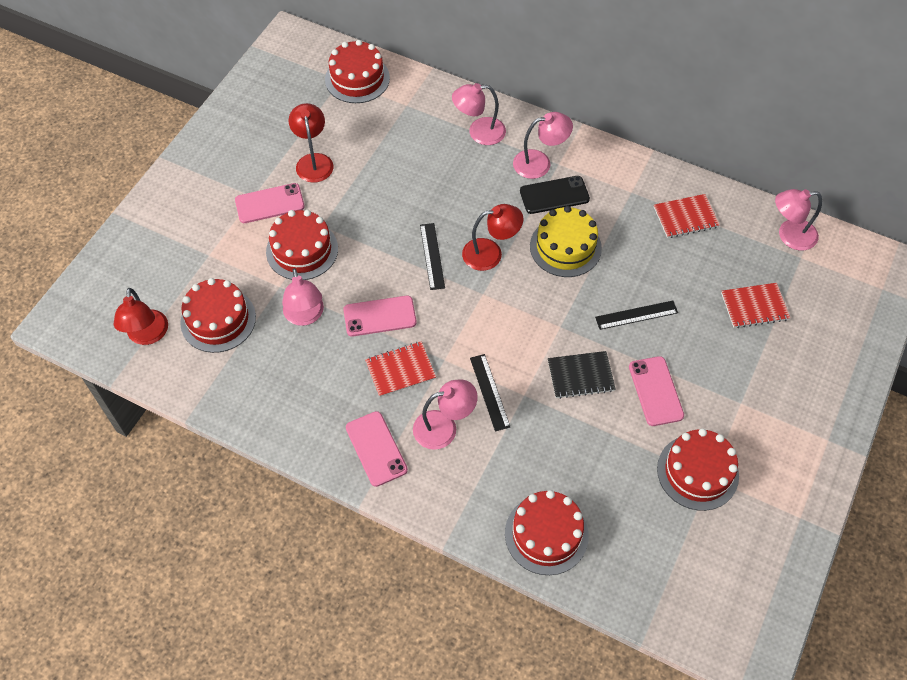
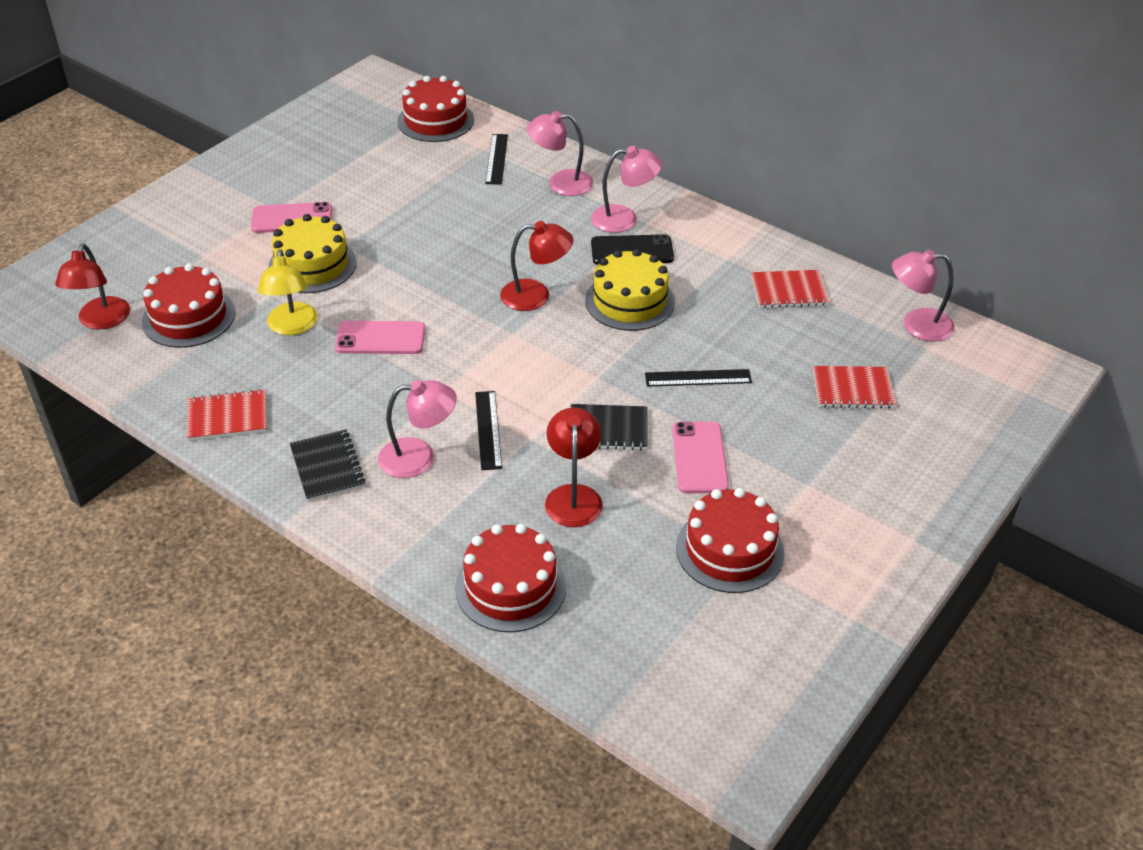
camera: 10 degrees right, 15 degrees down
red cake [266,210,338,280] -> yellow cake [268,214,357,293]
pink lamp [282,268,324,326] -> yellow lamp [258,249,318,335]
red lamp [289,103,333,183] -> red lamp moved to [545,407,603,527]
pink phone [346,411,408,487] -> black notebook [290,429,366,501]
red notebook [365,341,436,397] -> red notebook moved to [186,389,266,441]
black ruler [420,223,445,290] -> black ruler moved to [485,134,508,185]

